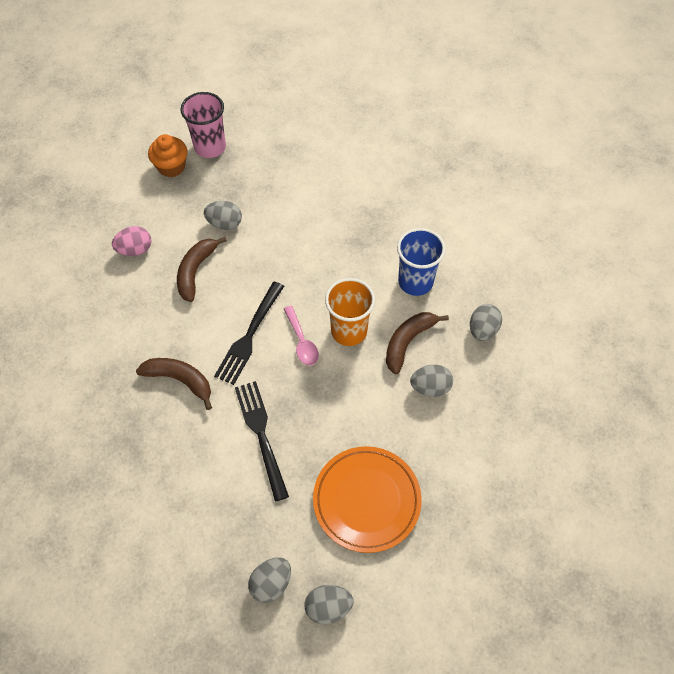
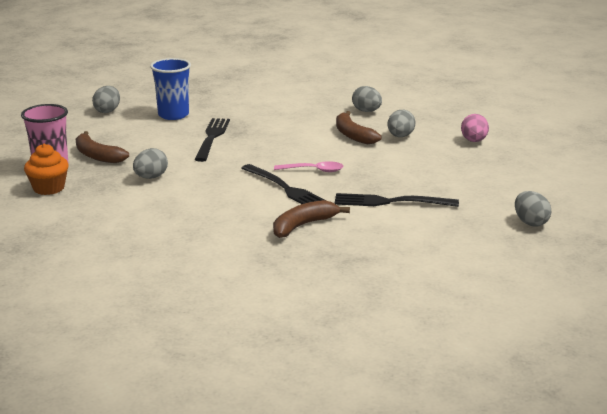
camera: 65 degrees left, 35 degrees down
pink egg [112,226,152,256] -> pink egg moved to [461,114,489,142]
brown banana [177,237,227,302] -> brown banana moved to [76,131,129,163]
grey egg [304,585,353,624] -> grey egg moved to [92,86,120,113]
orange plate [313,446,422,553] -> none
orange cup [325,278,375,346] -> none
blue cup [397,228,446,296] -> blue cup moved to [150,58,191,120]
none -> black fork [194,118,230,162]

